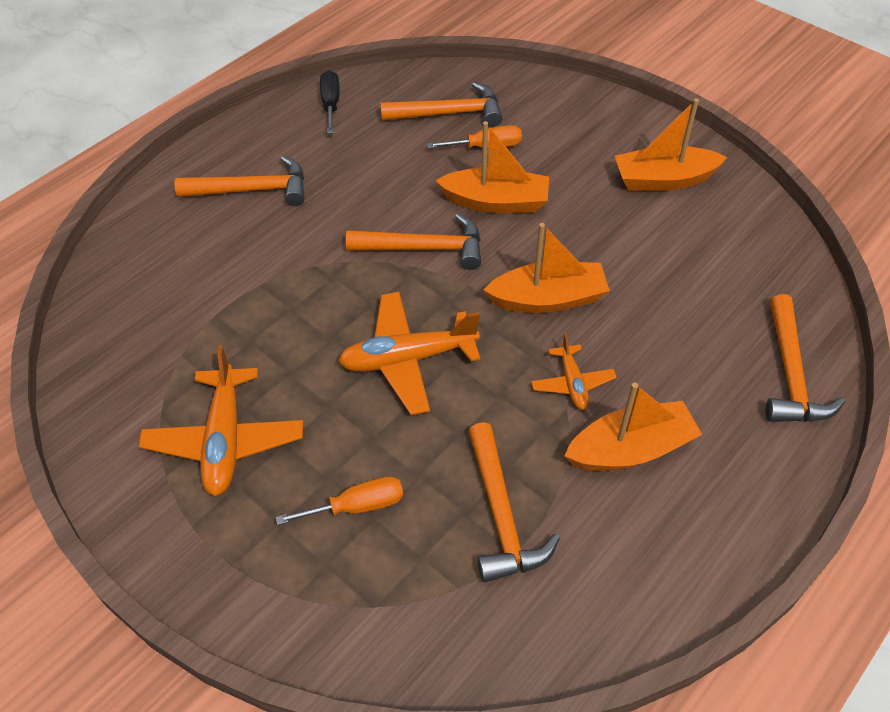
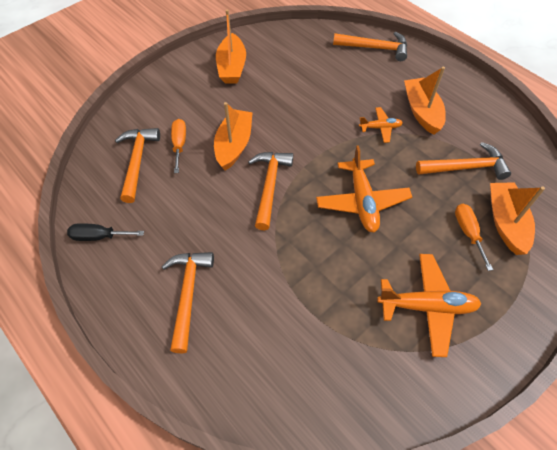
camera: 85 degrees left, 5 degrees up
orange boat [484,223,610,313] -> orange boat moved to [490,182,545,255]

